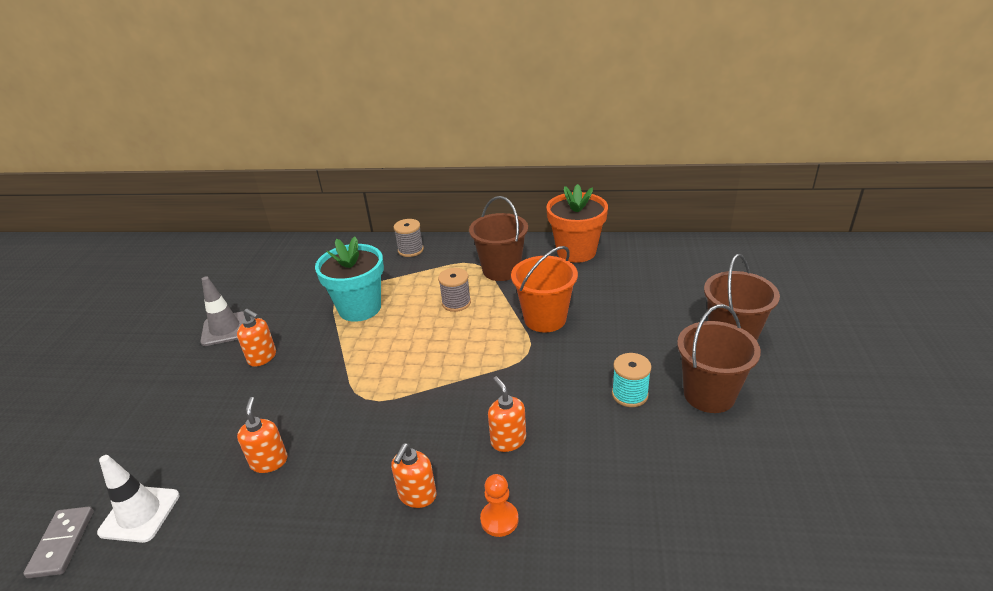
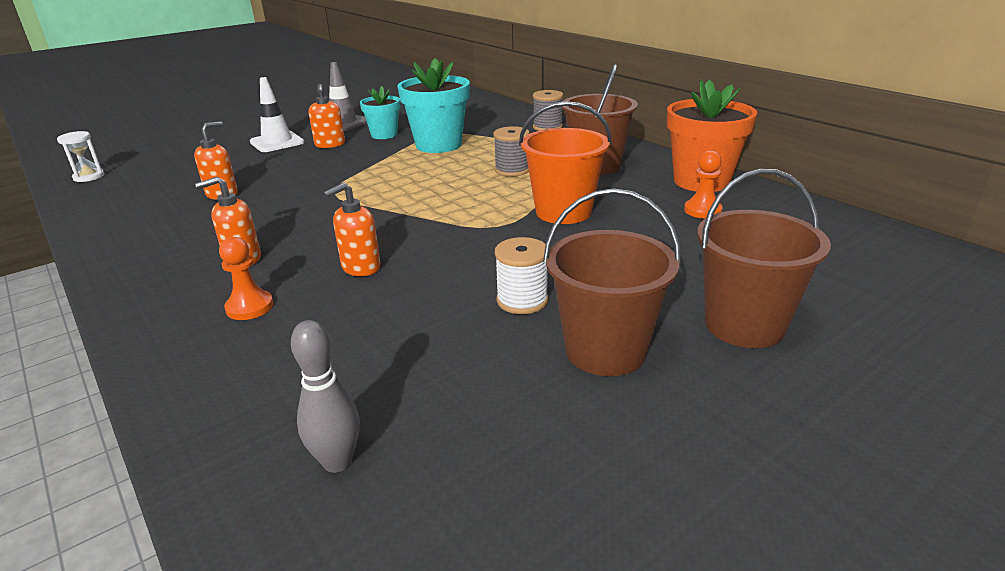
camera: 45 degrees right, 5 degrees down
grey domino [23,506,94,578] -> white hourglass [57,131,104,182]
white traffic cone [97,455,179,543] -> white traffic cone moved to [250,77,305,152]
orange soap dispenser [488,376,526,452] -> orange soap dispenser turned 150 degrees counterclockwise [323,183,381,276]
turquoise spool [612,353,652,407] -> white spool [495,237,548,314]
none -> grey bowling pin [291,320,360,473]
none -> turquoise flower pot [360,86,400,139]
none -> orange pawn [684,150,723,219]

